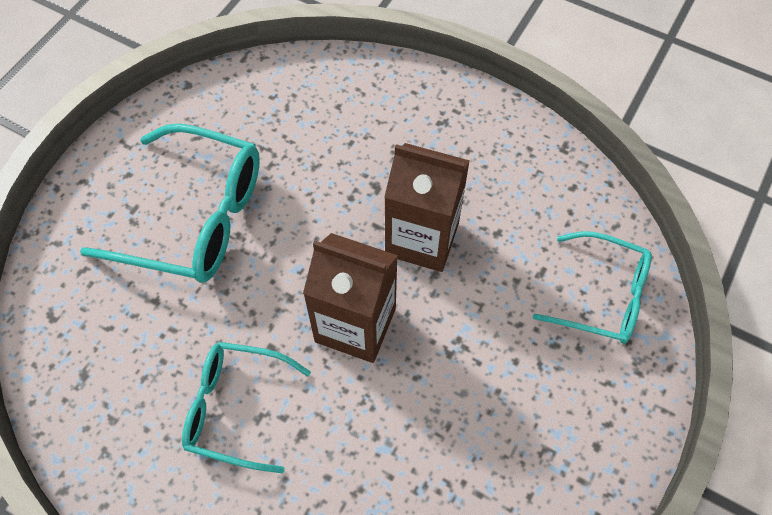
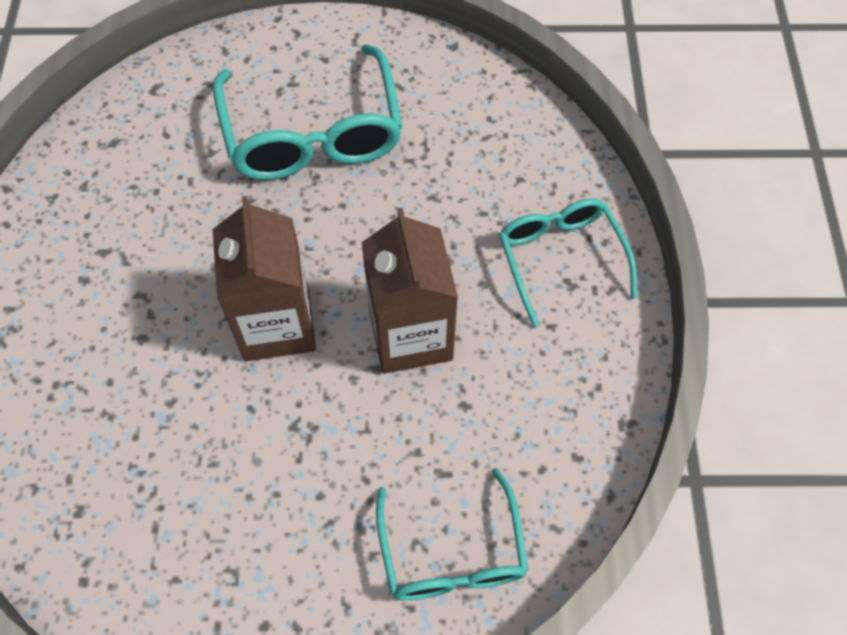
camera: 60 degrees right, 0 degrees up
turquoise glasses [182,342,311,474] -> turquoise glasses moved to [499,198,637,328]

